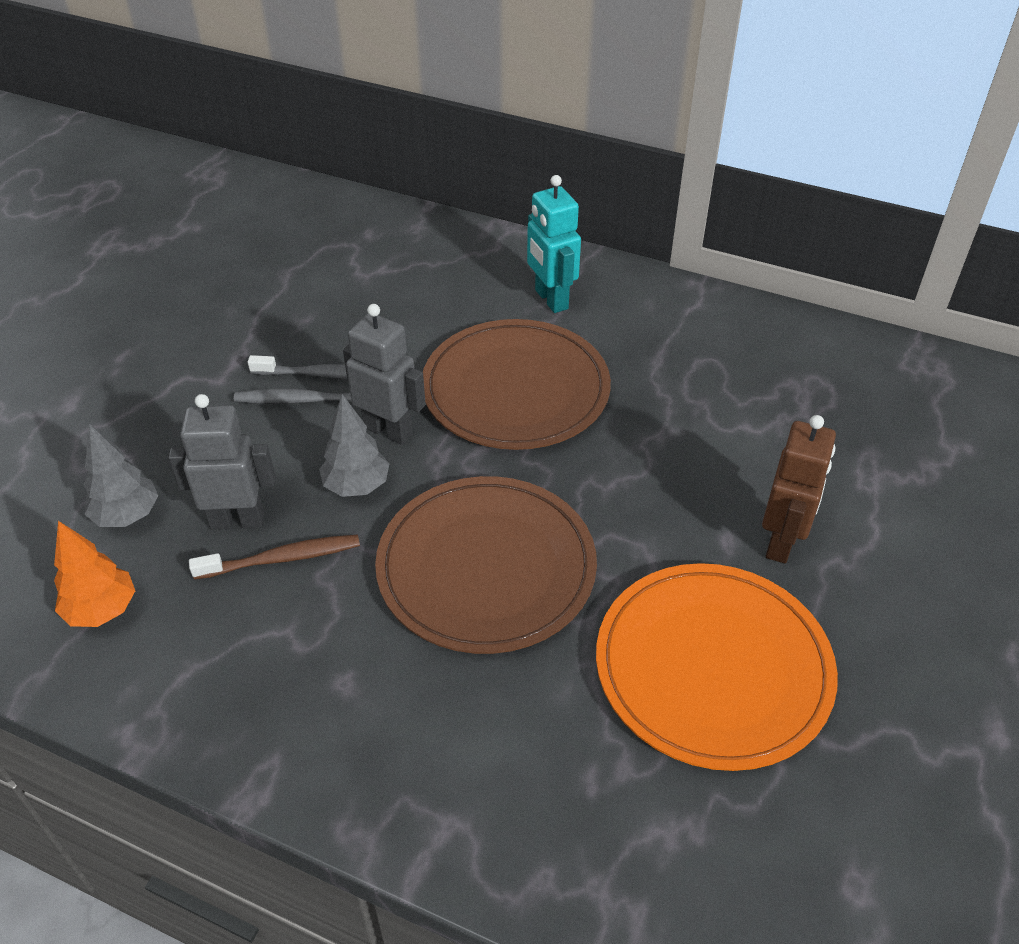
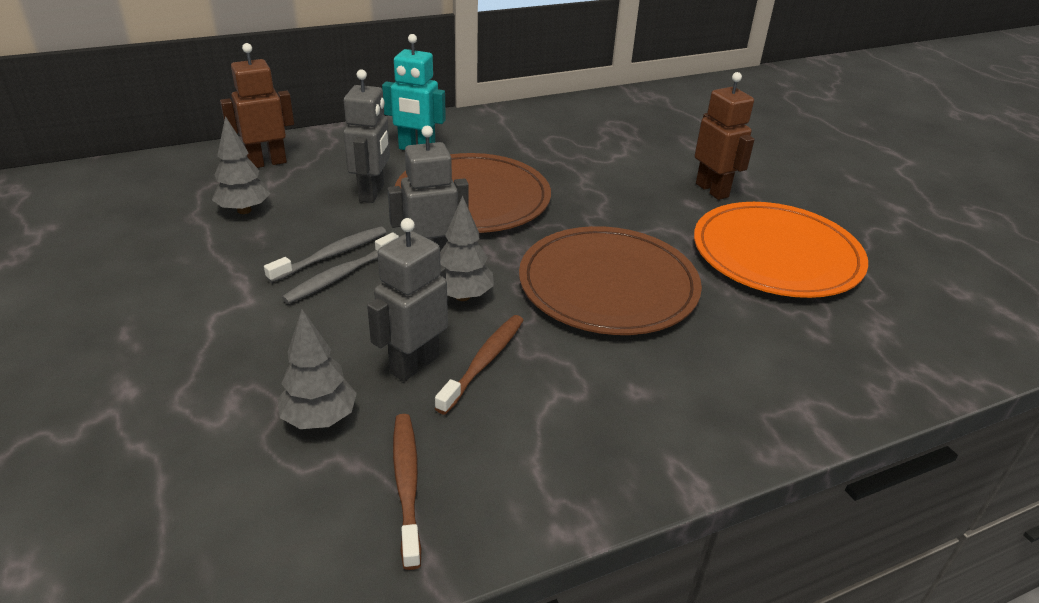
camera: 50 degrees left, 10 degrees down
orange tree [54,521,135,627] -> brown toothbrush [393,414,422,570]
none -> grey tree [212,116,270,214]
none -> brown robot [220,43,294,168]
none -> grey robot [344,69,390,203]

